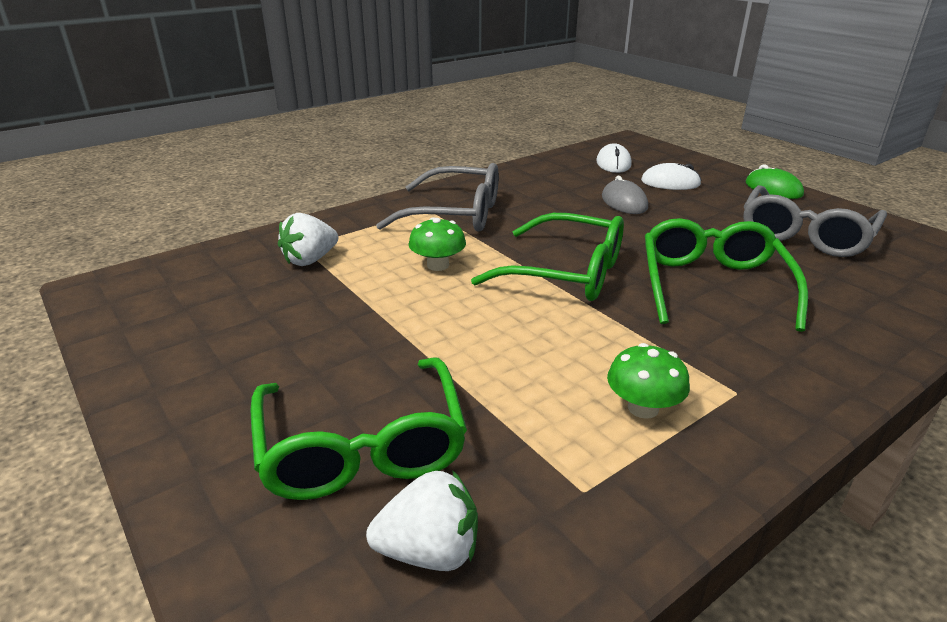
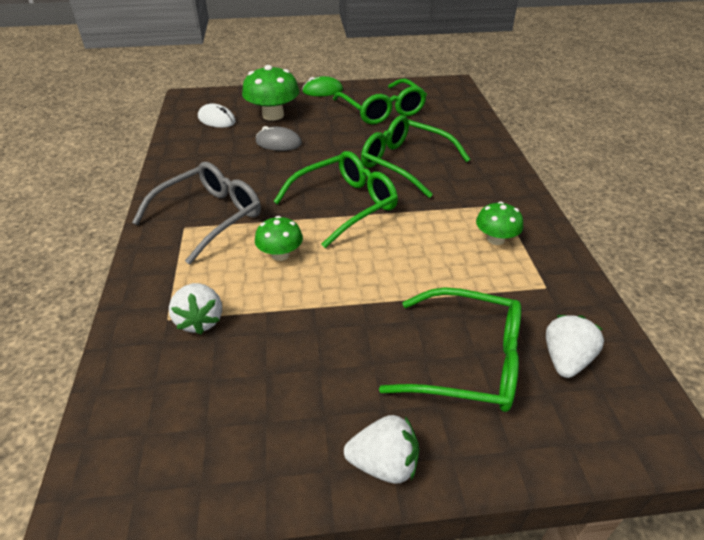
camera: 60 degrees left, 10 degrees up
white mouse [641,163,702,190] -> green mushroom [242,65,299,121]
grey glasses [743,185,887,257] -> green glasses [333,79,427,125]
none -> white strawberry [344,415,419,484]

